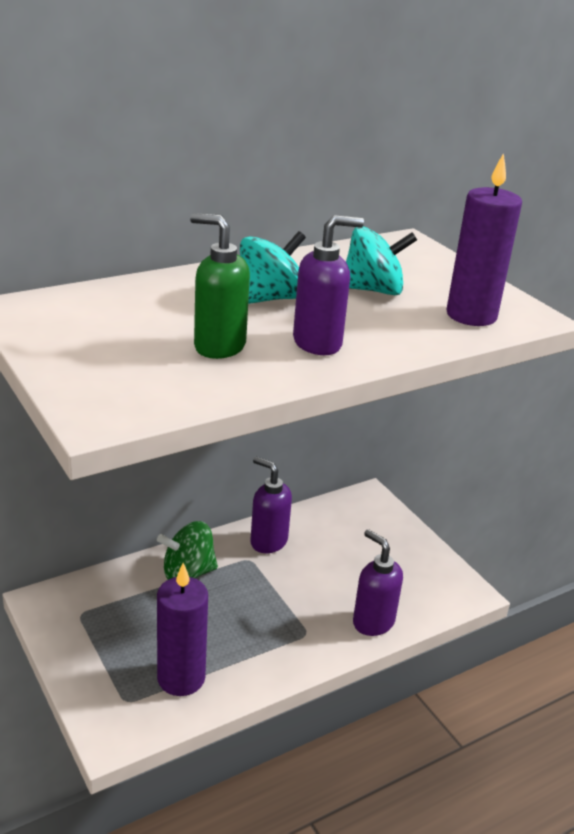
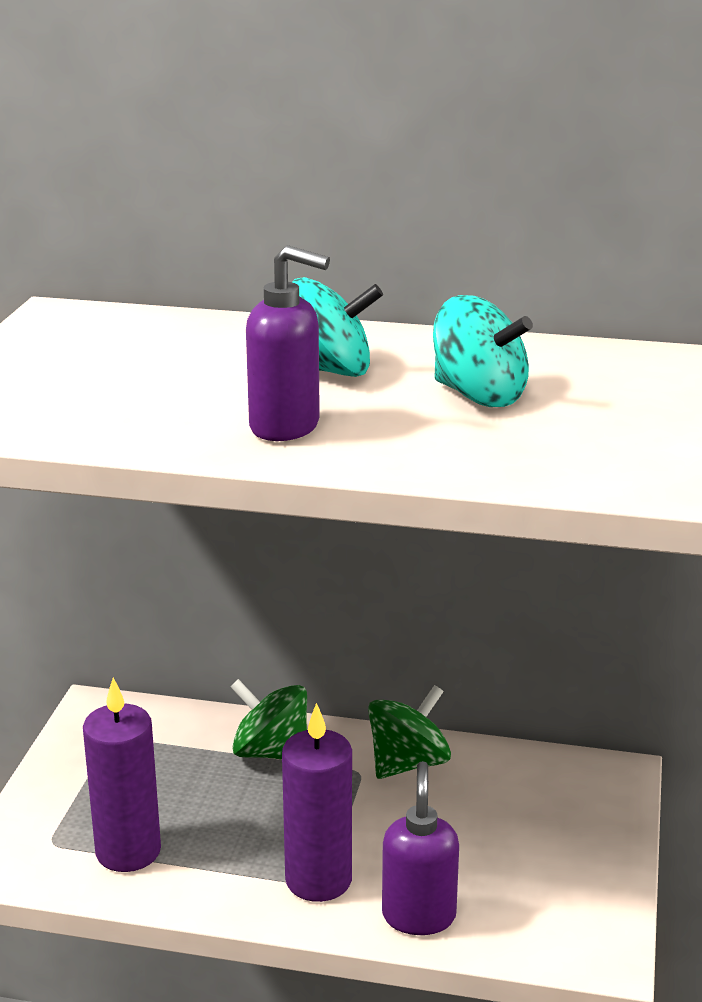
camera: 45 degrees right, 5 degrees down
green soap dispenser [190,213,250,359] -> none
purple soap dispenser [250,457,292,553] -> green spinning top [368,685,451,779]
purple candle [447,153,522,326] -> purple candle moved to [282,703,352,902]

